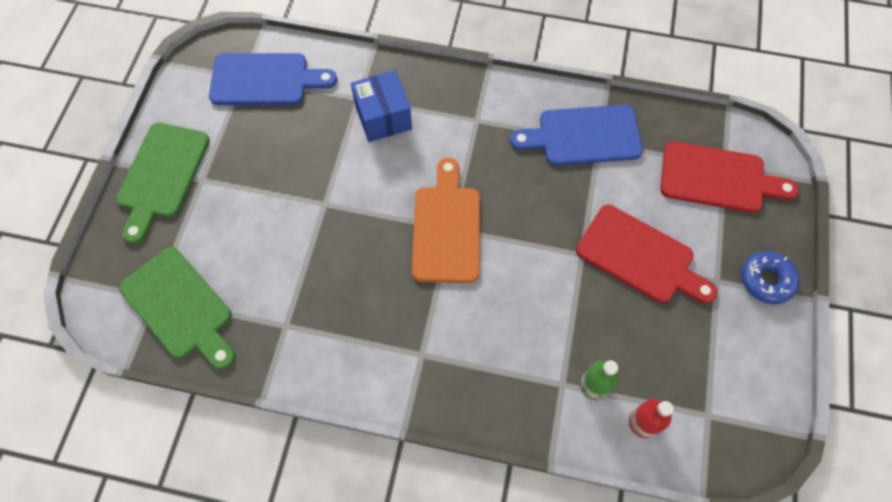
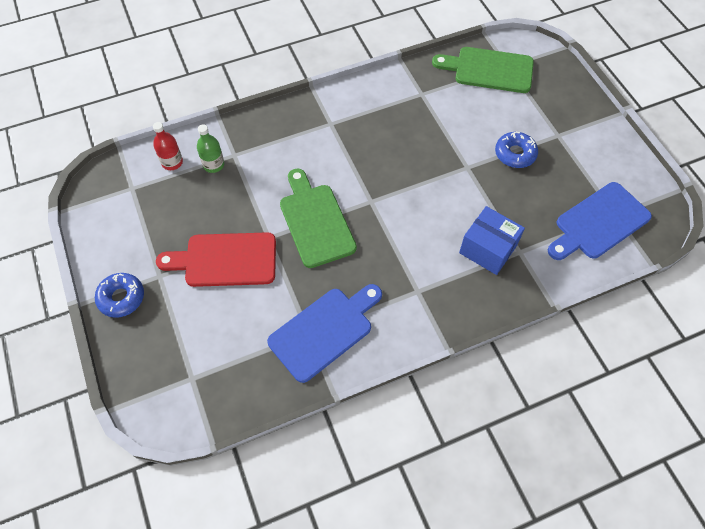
camera: 145 degrees right, 5 degrees down
green cutting board [116,123,210,244] -> green cutting board moved to [280,169,357,268]
orange cutting board [412,158,480,283] -> none
red cutting board [660,141,799,213] -> none
none -> blue donut [495,132,538,168]

